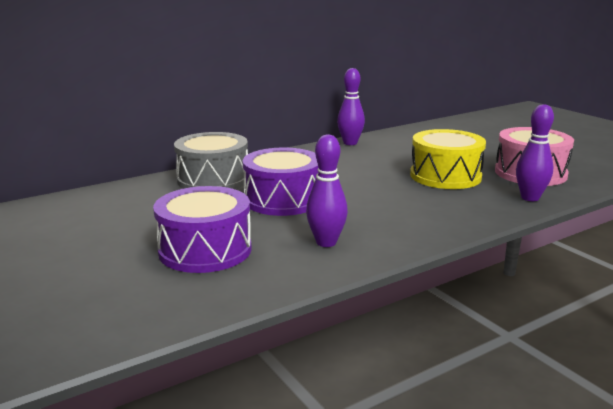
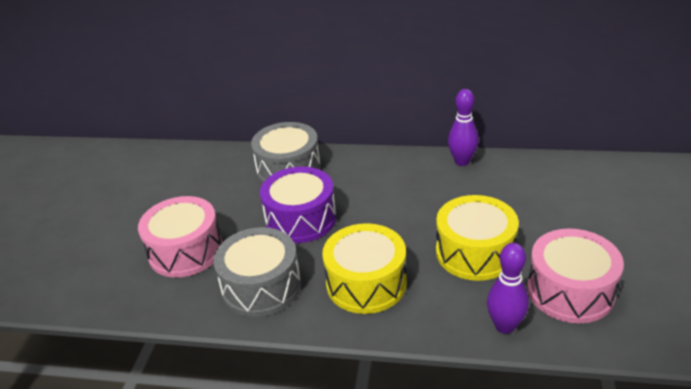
camera: 45 degrees right, 15 degrees up
purple drum [153,186,252,273] -> pink drum [138,196,222,278]
purple bowling pin [306,135,348,247] -> grey drum [213,227,301,317]
none -> yellow drum [322,223,407,314]

